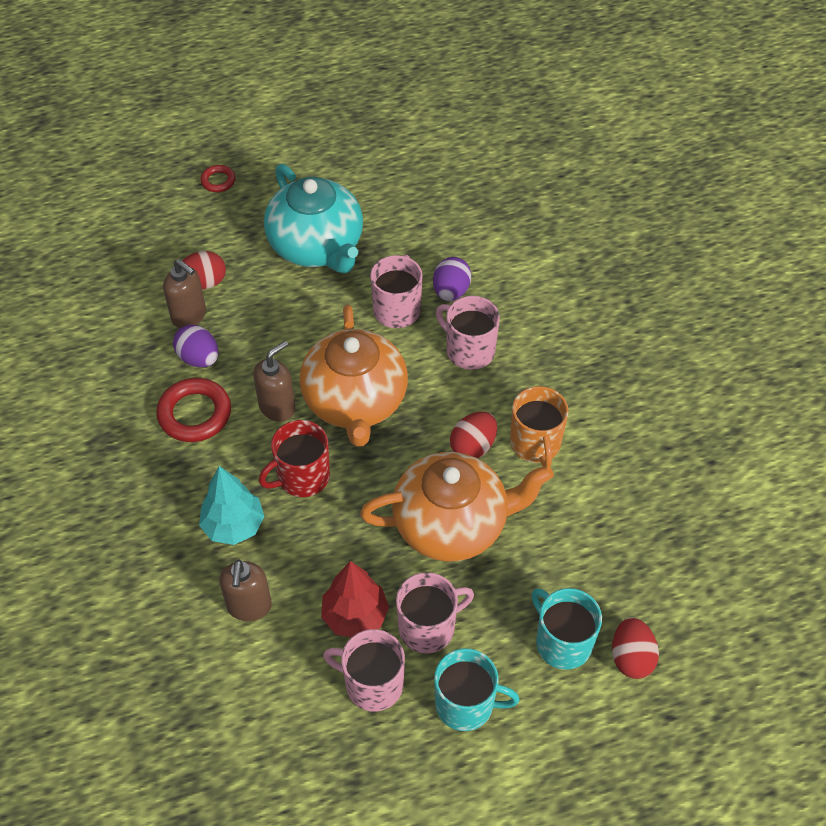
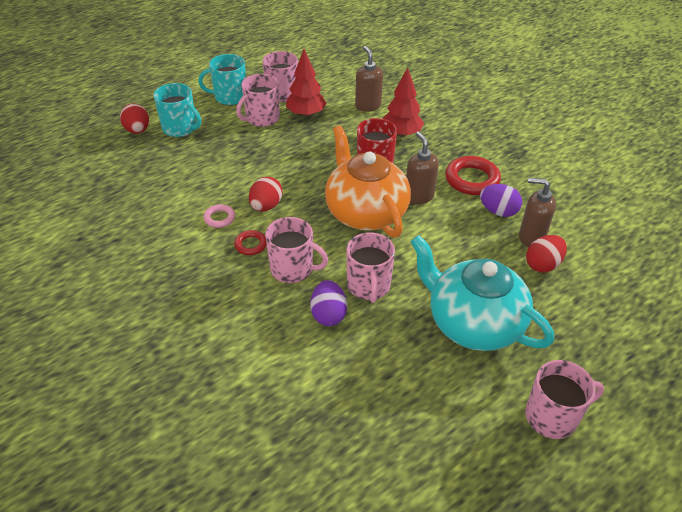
camera: 160 degrees right, 10 degrees down
turquoise tree [199,466,265,545] -> red tree [382,67,424,137]
red ring [200,165,236,192] -> red ring moved to [234,230,267,255]
brown soap dispenser [253,341,295,422] -> brown soap dispenser turned 135 degrees clockwise [406,131,439,204]
orange teapot [360,452,554,562] -> none
orange mug [510,386,569,467] -> pink ring [203,204,235,228]
none -> pink mug [525,360,604,439]

